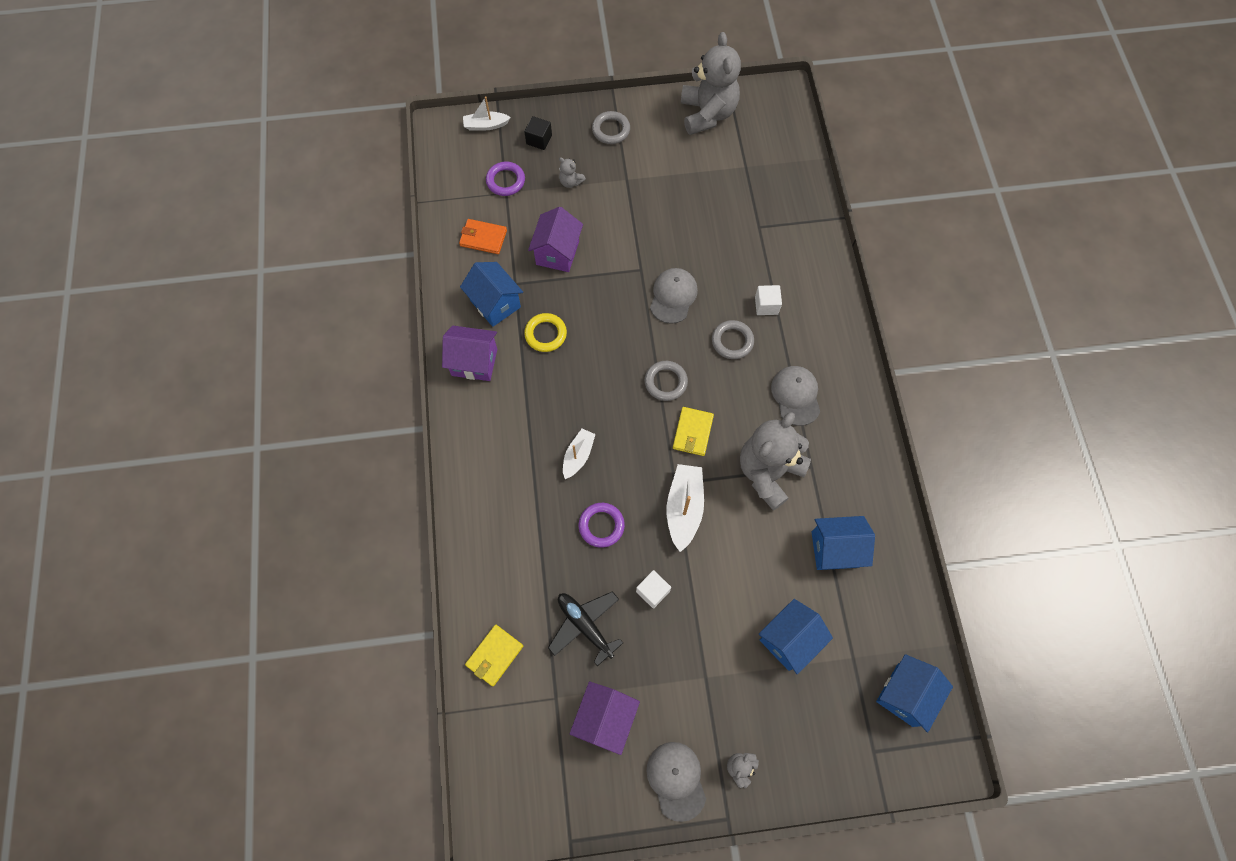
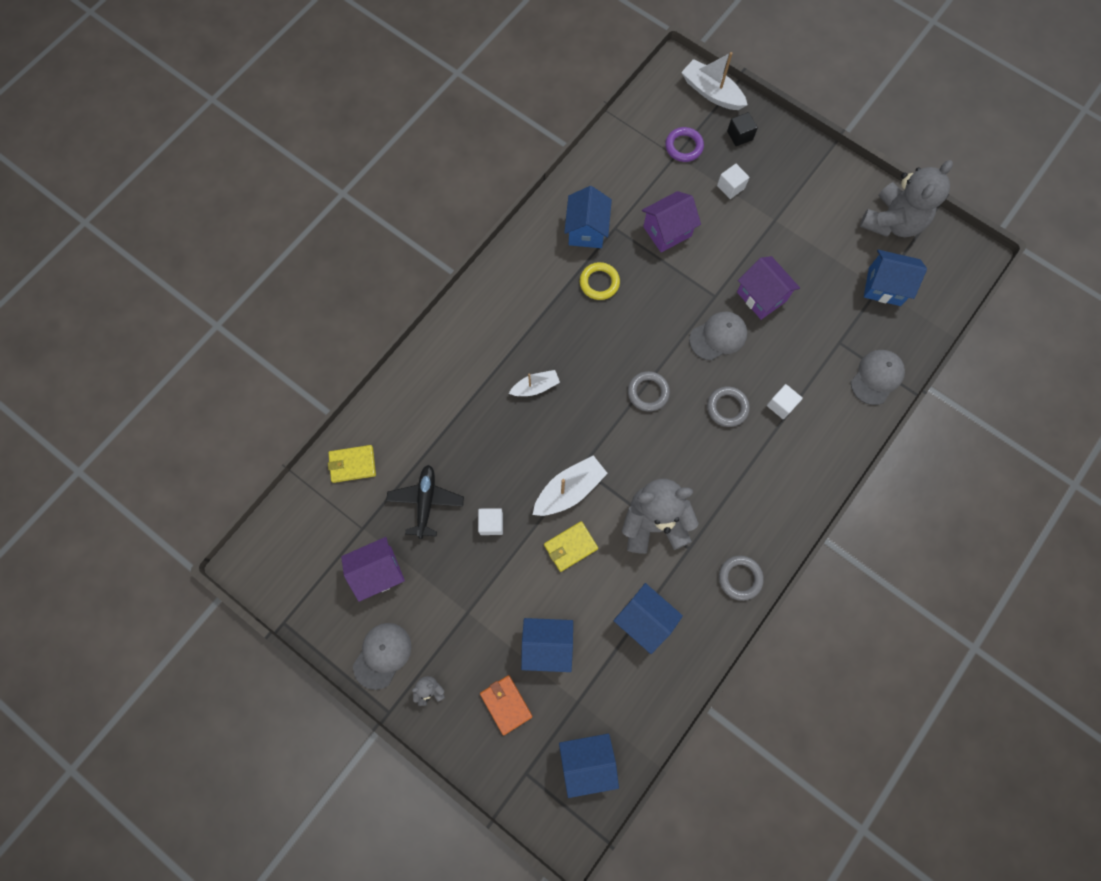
camera: 45 degrees right, 5 degrees up
purple house [442,326,497,381] -> purple house moved to [737,256,800,320]
orange wallet [459,219,507,254] -> orange wallet moved to [480,675,533,735]
white boat [463,96,511,131] -> white boat [681,52,748,110], size x1.57
grey teddy bear [559,157,586,188] -> white cube [717,164,749,199]
purple ring [579,503,625,548] -> none
grey ring [592,111,630,144] -> grey ring moved to [719,555,764,601]
yellow wallet [673,407,714,456] -> yellow wallet moved to [544,521,598,572]
grey cap [771,366,820,426] -> grey cap moved to [851,350,905,405]
none -> blue house [864,250,927,306]

